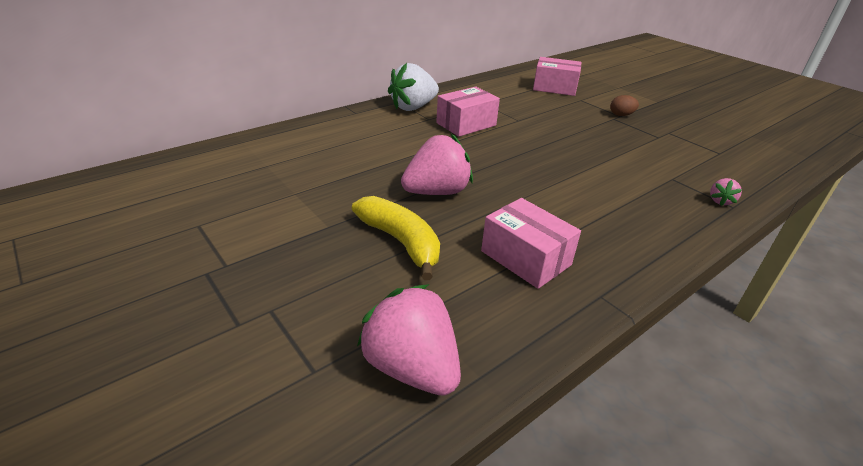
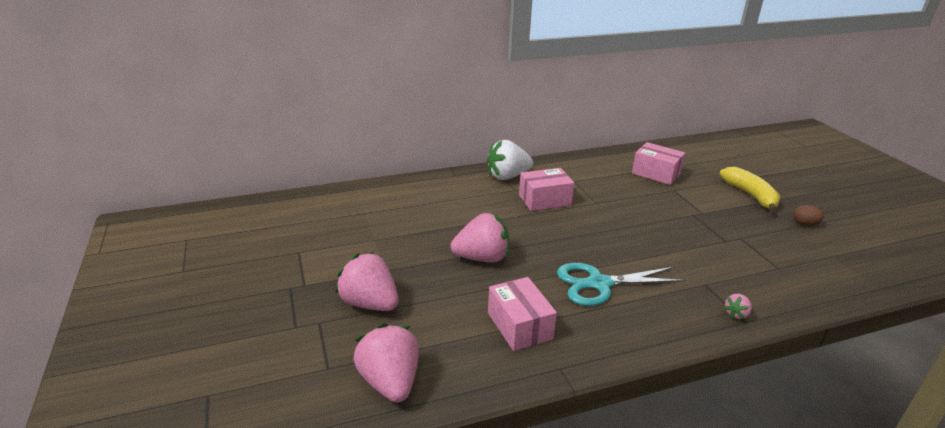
camera: 20 degrees right, 5 degrees down
yellow banana [352,196,440,280] -> yellow banana moved to [719,167,780,213]
brown egg [610,95,639,116] -> brown egg moved to [793,205,824,225]
none -> pink strawberry [335,252,398,311]
none -> turquoise scissors [557,263,686,306]

